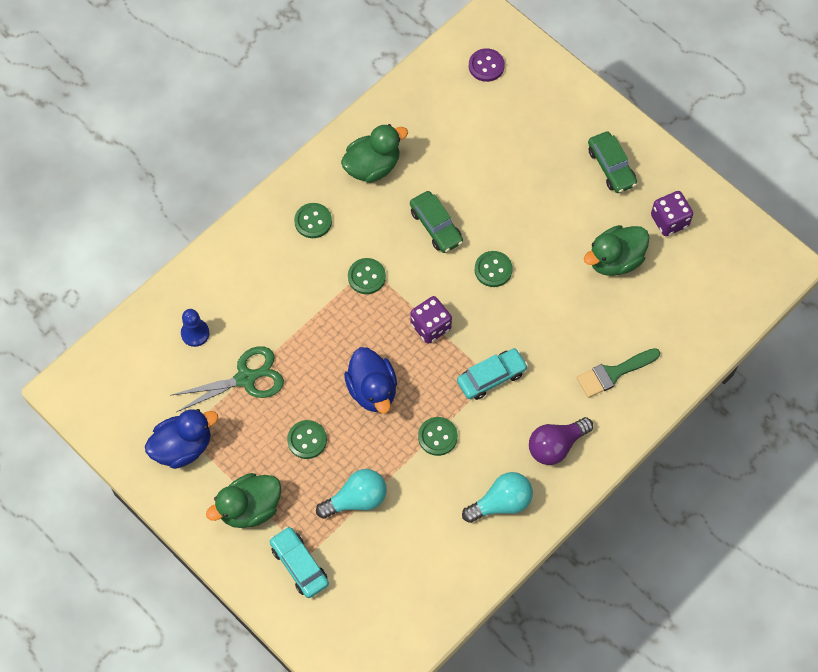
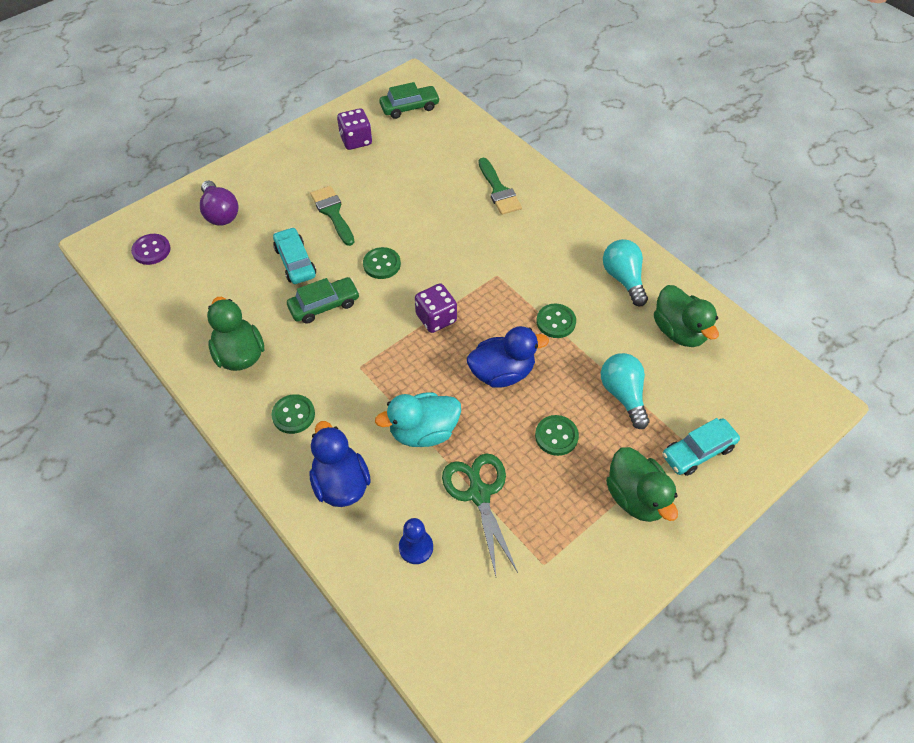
camera: 85 degrees left, 10 degrees down
blue duck [145,409,218,469] -> blue duck moved to [309,421,371,507]
green button [348,258,386,294] -> none
turquoise car [457,348,528,400] -> turquoise car moved to [273,227,316,284]
purple light bulb [529,417,593,465] -> purple light bulb moved to [200,180,238,226]
green duck [584,225,650,276] -> green duck moved to [654,285,719,347]
green car [588,131,637,193] -> green car moved to [379,82,440,119]
none -> green brush [310,186,355,246]
none -> turquoise duck [375,392,461,447]

